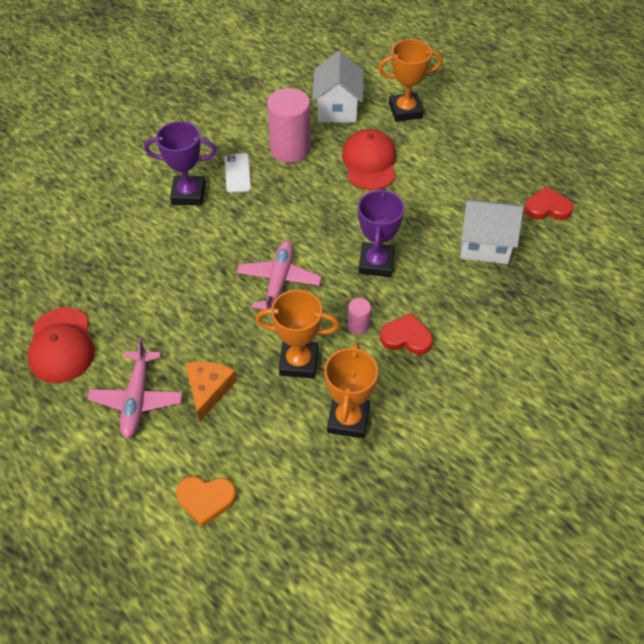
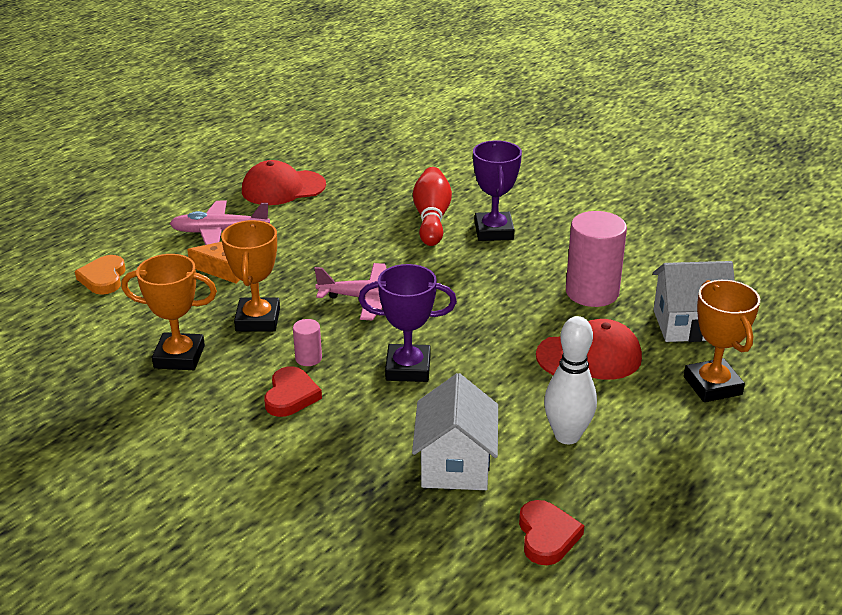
camera: 85 degrees right, 20 degrees down
white phone [225,153,251,193] -> none
none -> red bowling pin [413,167,452,246]
none -> white bowling pin [544,316,597,444]

